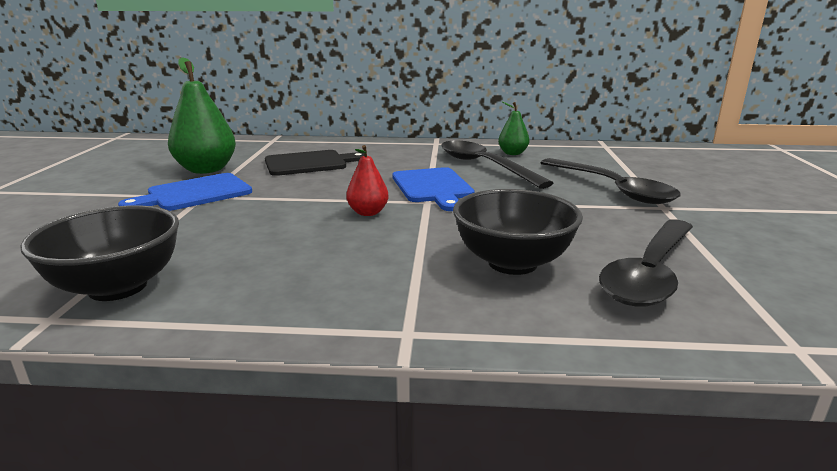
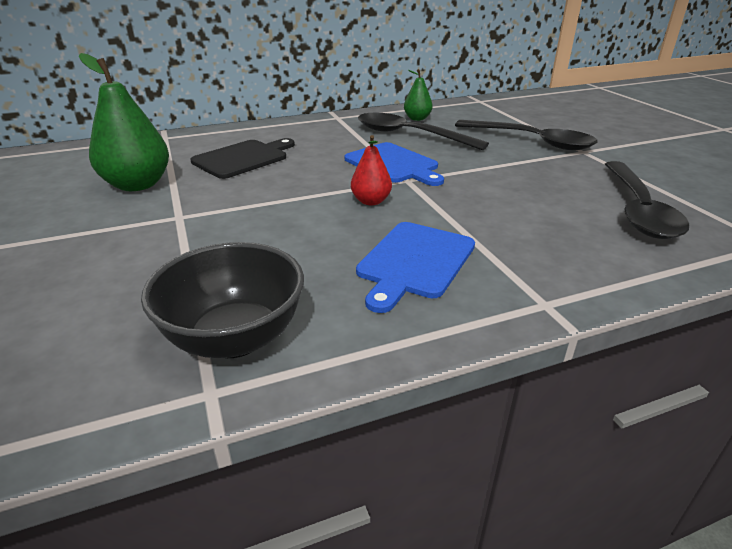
camera: 25 degrees left, 10 degrees up
blue cutting board [118,173,252,211] -> blue cutting board moved to [356,222,475,313]
black bowl [453,189,583,275] -> none

